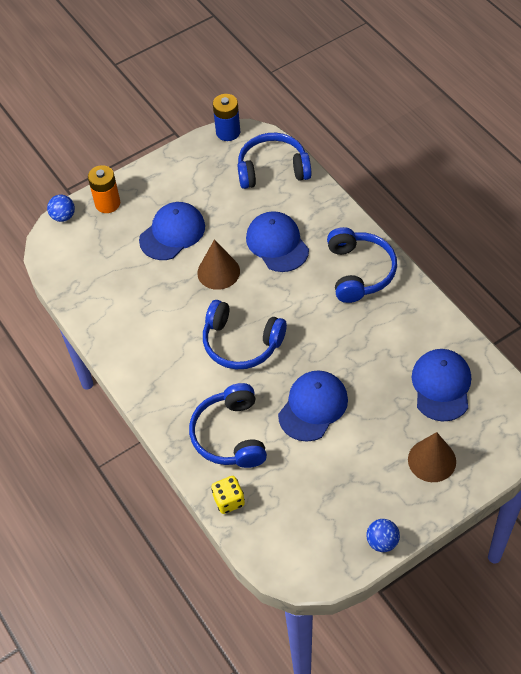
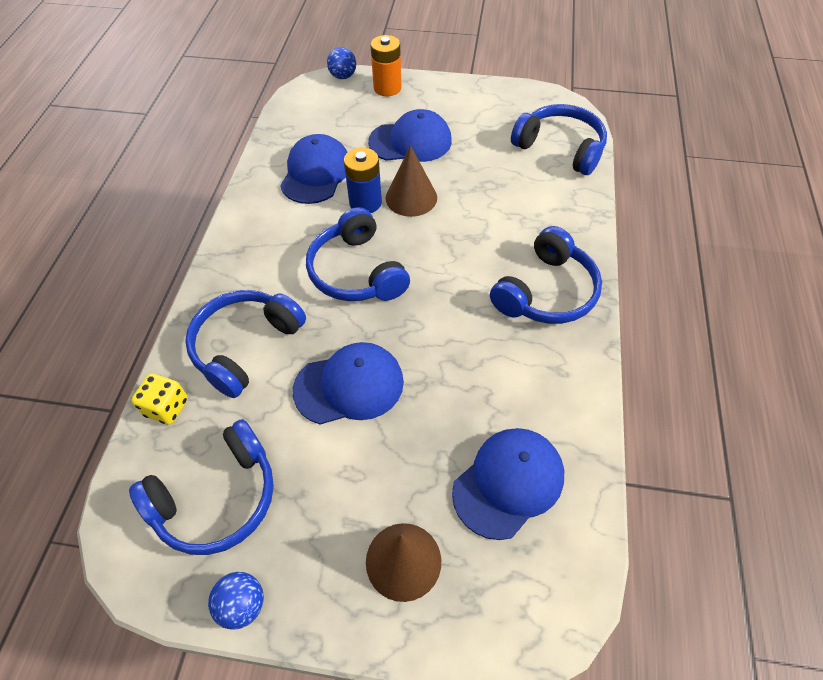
camera: 40 degrees right, 0 degrees up
blue battery [213,94,240,141] -> blue battery moved to [344,148,382,213]
blue cap [246,211,309,272] -> blue cap moved to [280,134,348,204]
none -> blue headphones [129,419,274,555]

